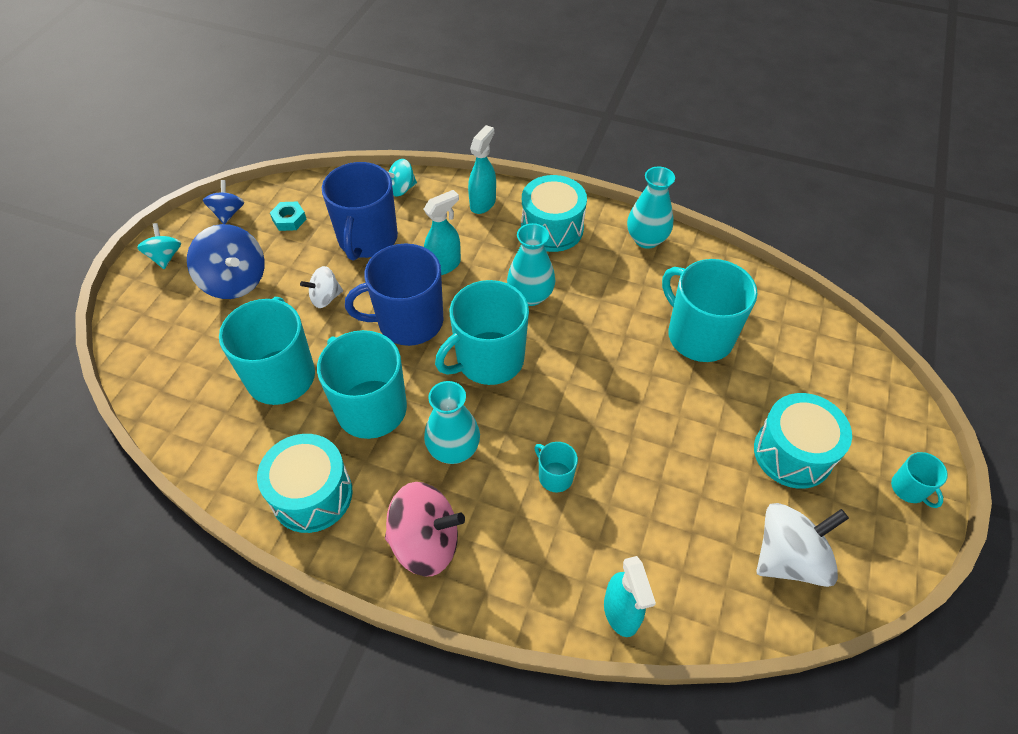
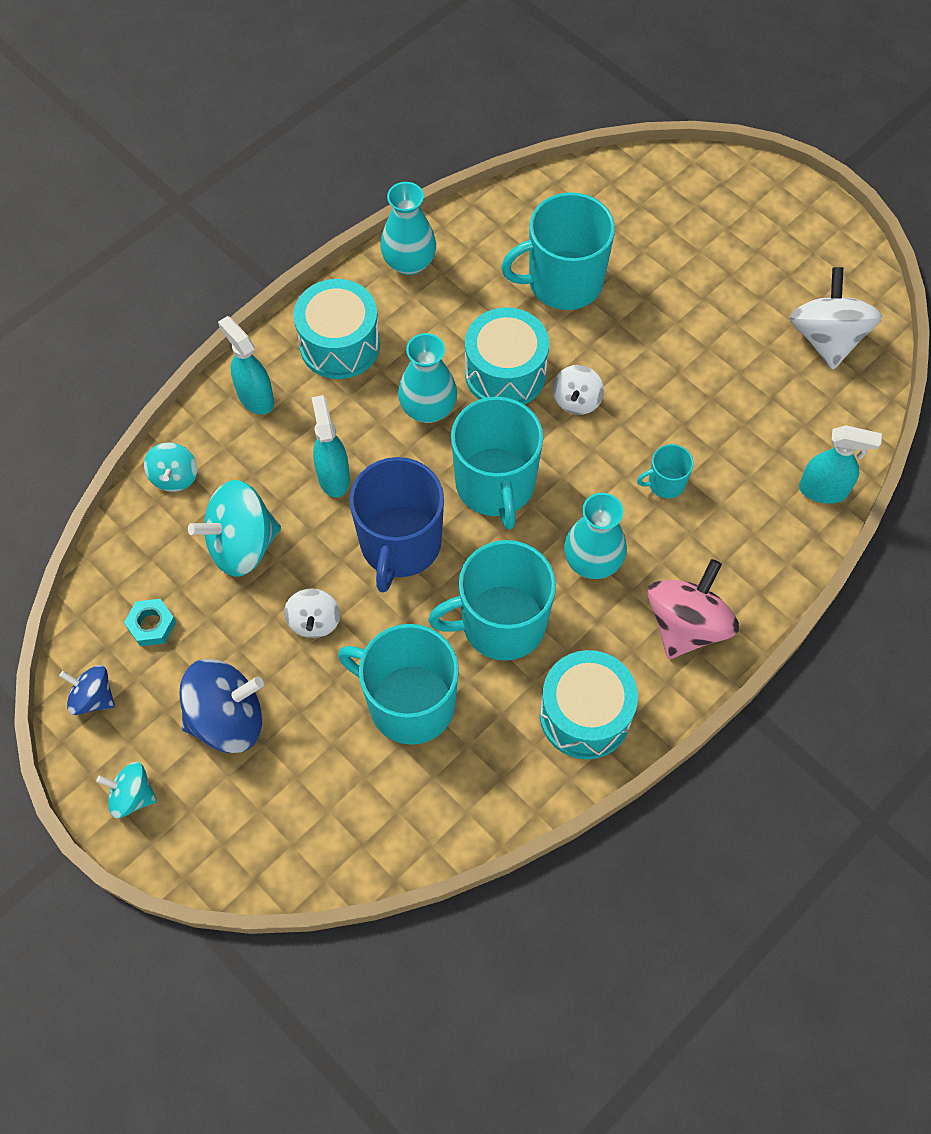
camera: 65 degrees left, 10 degrees up
blue mug [322,162,398,261] -> turquoise spinning top [188,480,281,577]
turquoise drum [754,393,852,489] -> turquoise drum moved to [465,307,549,405]
turquoise mug [891,452,948,508] -> none
none -> white spinning top [553,365,604,415]

